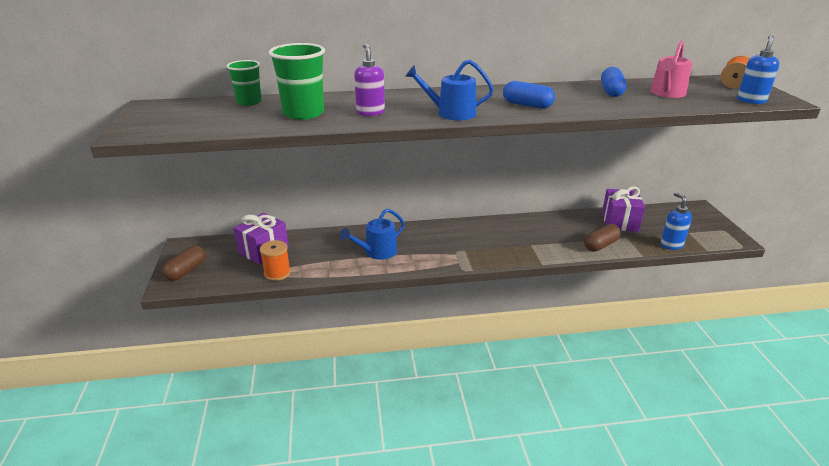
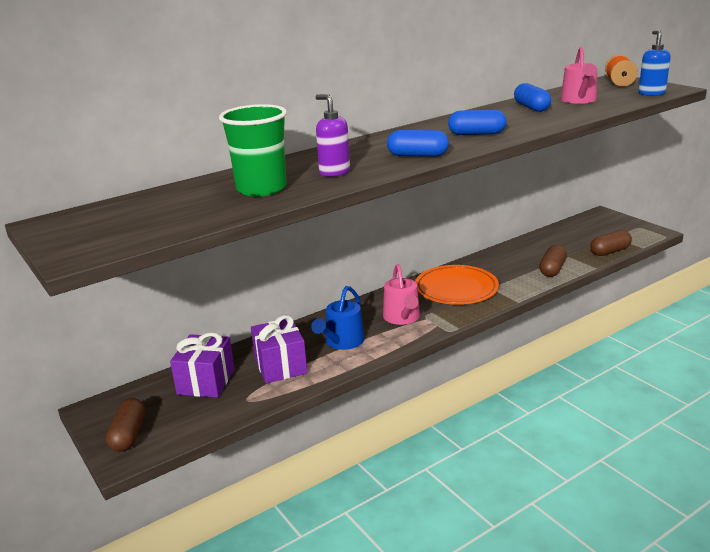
camera: 25 degrees left, 5 degrees down
green cup [227,60,262,106] -> none
orange spool [260,240,291,281] -> none
blue watering can [405,60,494,120] -> blue capsule [387,130,449,157]
purple gift [602,186,645,232] -> purple gift moved to [251,315,307,383]
blue soap dispenser [661,192,692,250] -> brown capsule [590,230,632,256]
none -> pink watering can [383,264,420,325]
none -> orange plate [415,265,499,305]

